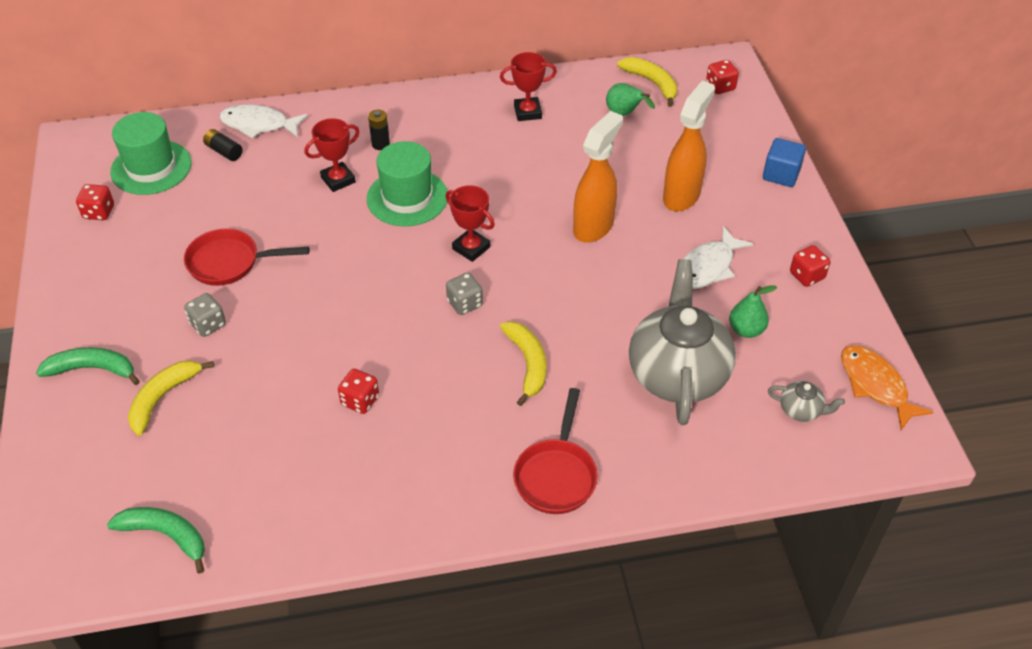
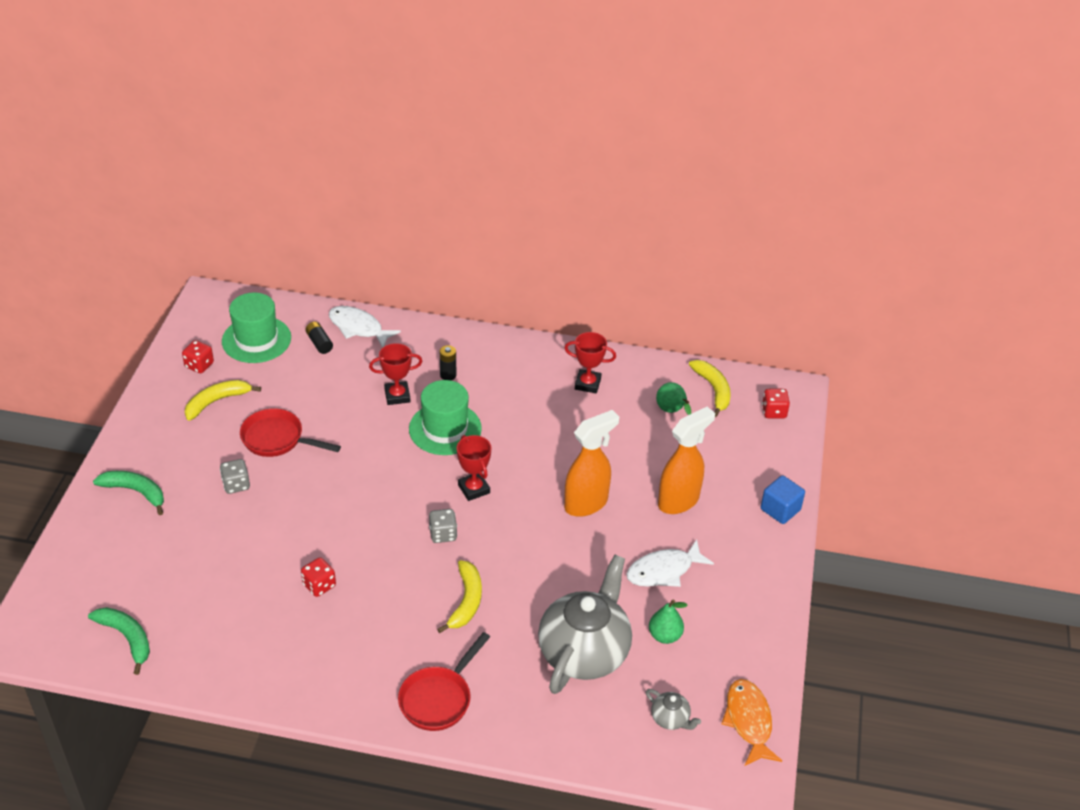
camera: 20 degrees right, 5 degrees down
yellow banana [128,361,214,436] -> yellow banana moved to [185,380,261,421]
red dice [790,245,830,287] -> none

